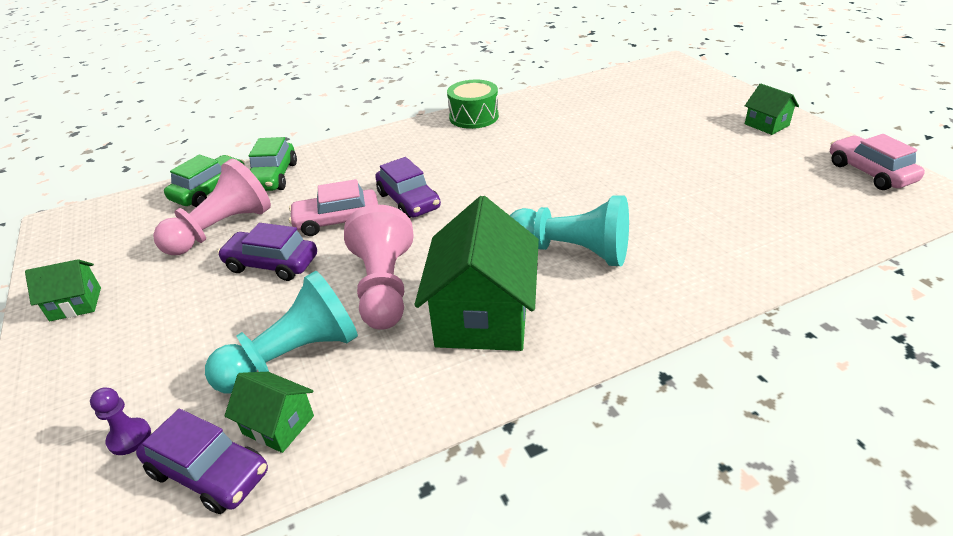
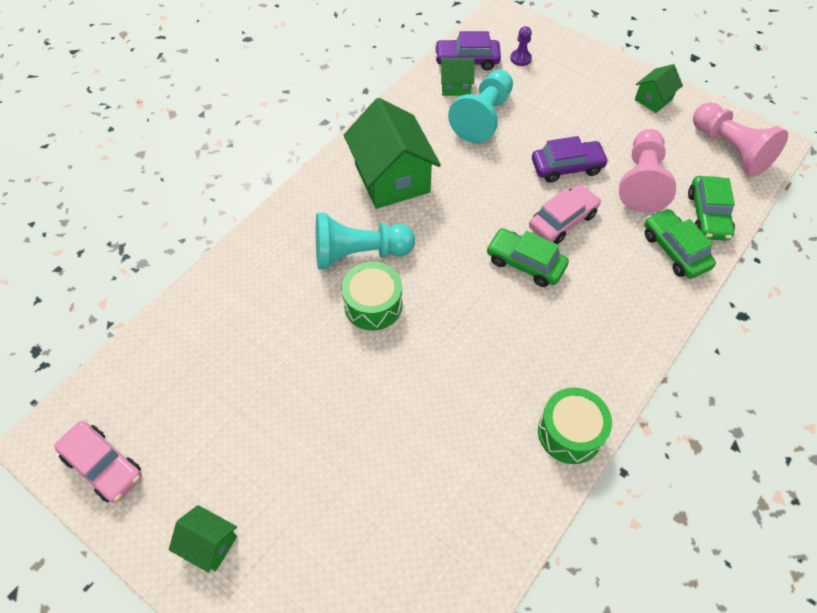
camera: 150 degrees right, 20 degrees up
pink pawn [344,205,414,330] -> pink pawn moved to [693,102,788,177]
purple car [375,157,441,218] -> green car [486,228,569,287]
none -> green drum [341,262,403,331]

